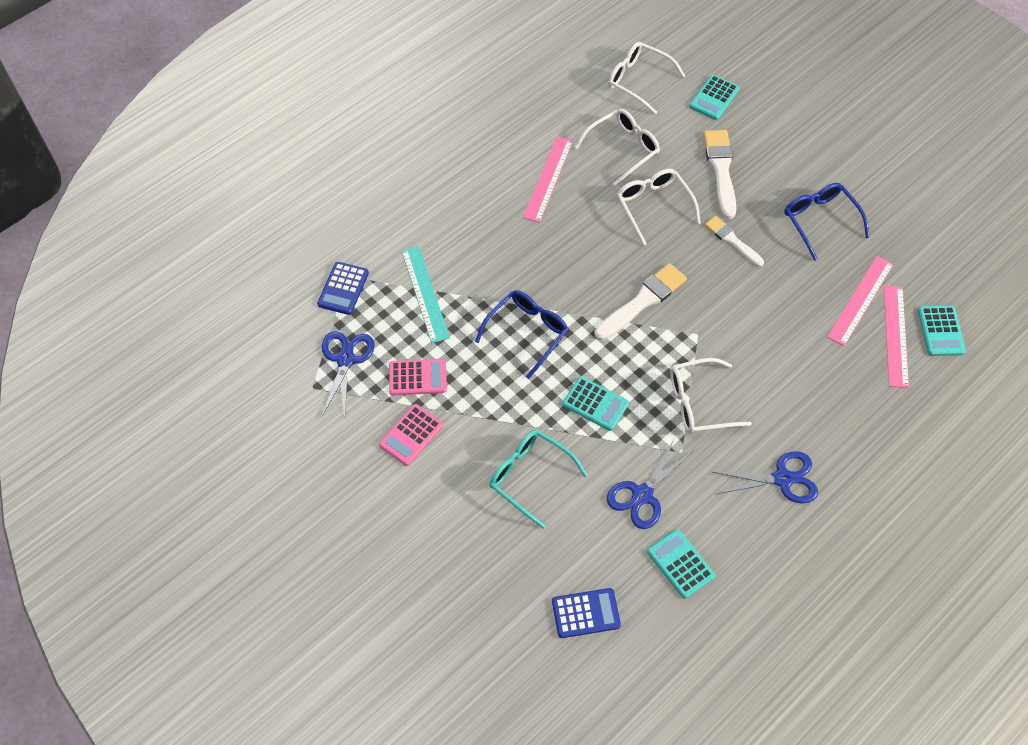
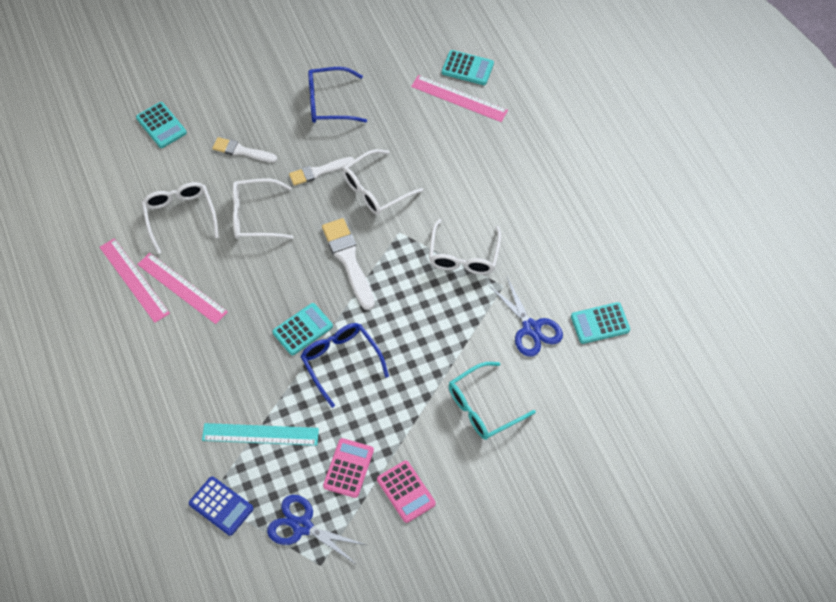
camera: 70 degrees left, 0 degrees up
blue calculator [552,588,621,638] -> none
turquoise calculator [562,376,629,431] -> turquoise calculator moved to [272,303,333,355]
white glasses [608,42,685,114] -> white glasses moved to [342,149,423,215]
white brush [704,130,736,219] -> white brush [213,137,277,163], size x0.65
blue scissors [713,451,818,503] -> none
pink ruler [827,256,894,346] -> pink ruler moved to [100,238,170,323]

